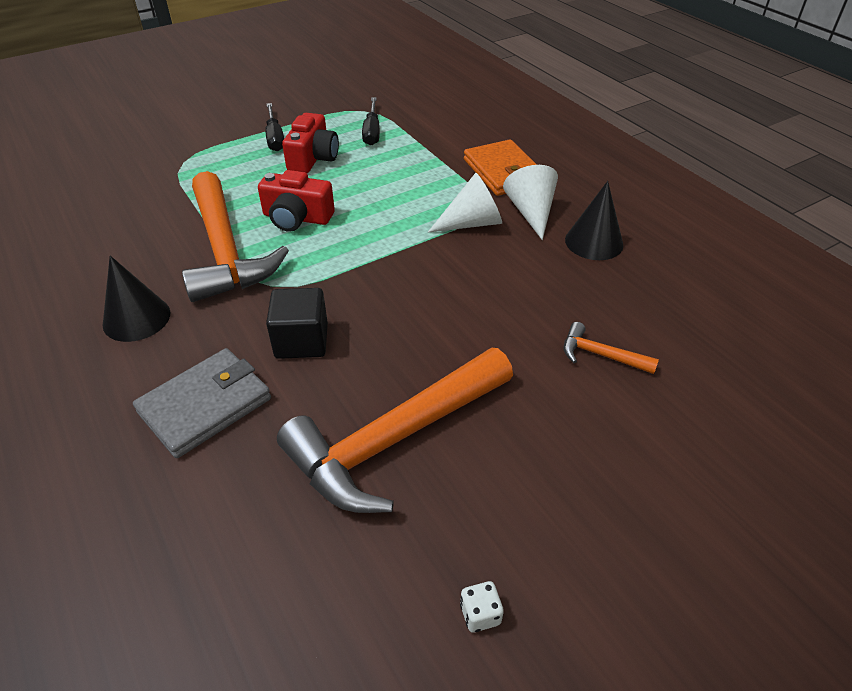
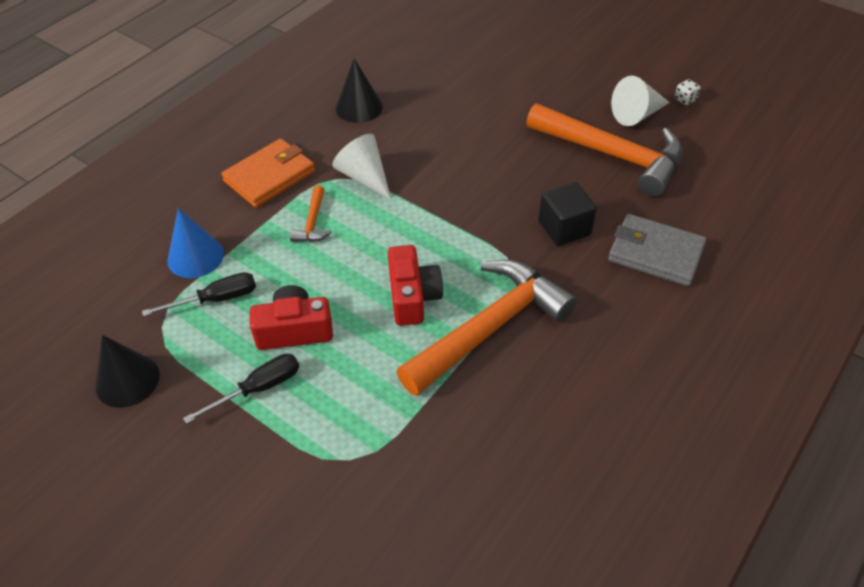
camera: 110 degrees left, 5 degrees up
black cone [103,256,170,342] -> black cone moved to [95,335,160,408]
white cone [503,165,558,240] -> white cone moved to [611,76,670,126]
orange hammer [564,322,659,374] -> orange hammer moved to [290,185,332,242]
none -> blue cone [167,208,224,278]

